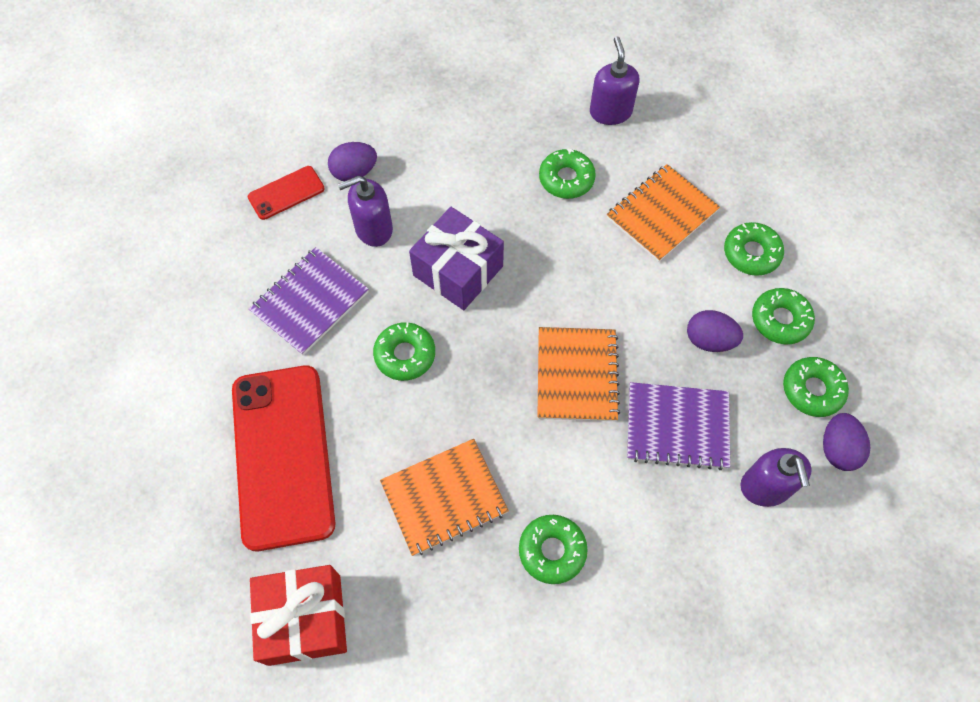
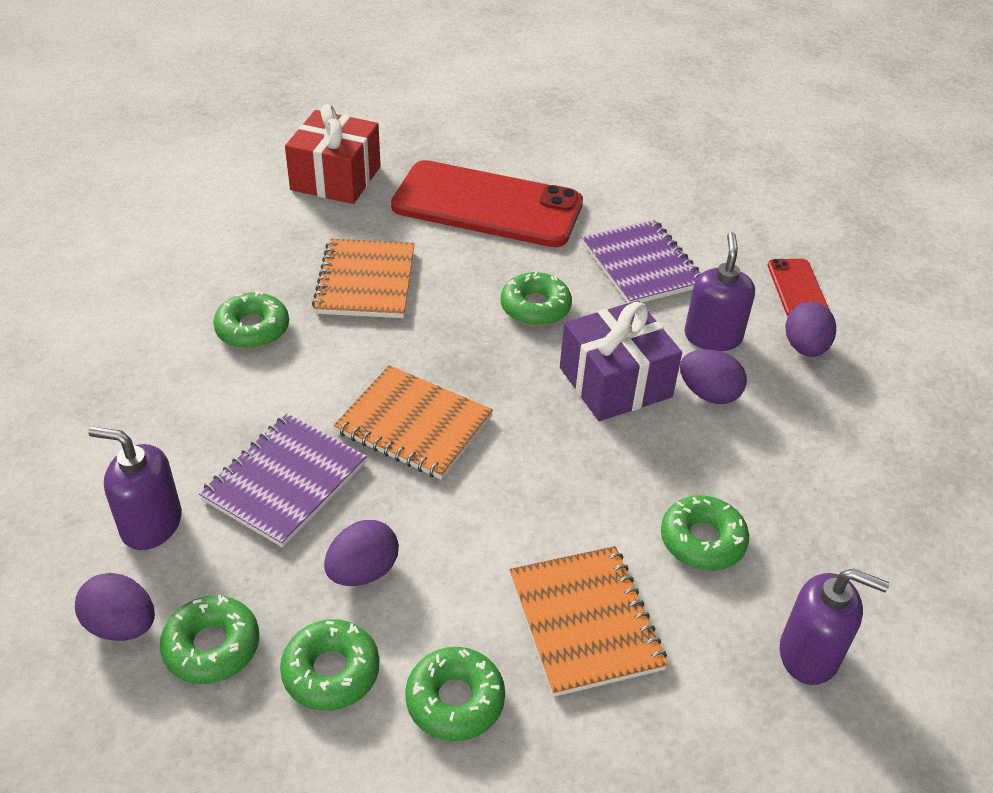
camera: 115 degrees right, 20 degrees down
none -> purple egg [680,349,747,404]

